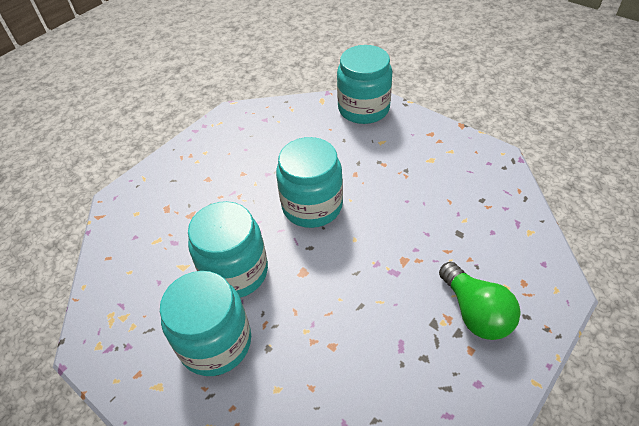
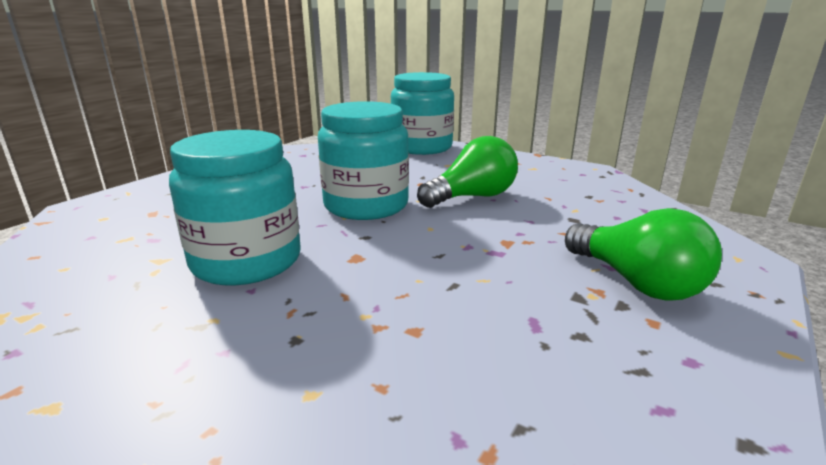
camera: 10 degrees left, 25 degrees down
turquoise jar [160,271,251,376] -> none
none -> green light bulb [417,136,518,208]

